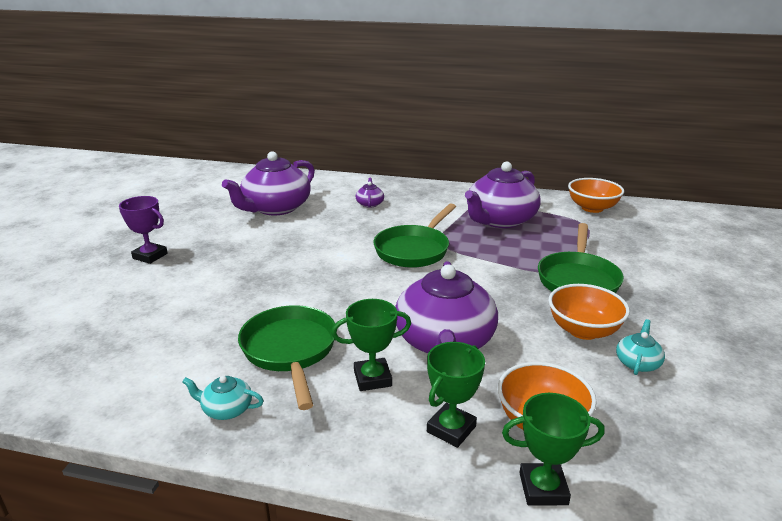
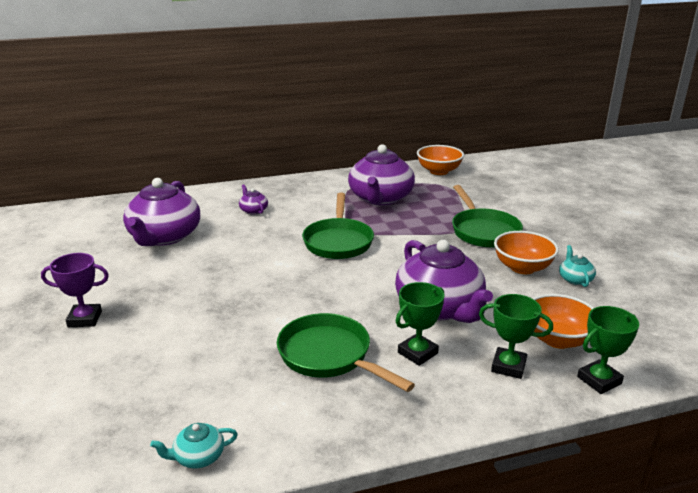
camera: 30 degrees left, 0 degrees up
turquoise teapot [182,376,264,420] -> turquoise teapot moved to [150,423,238,468]
green trophy [427,342,485,448] -> green trophy turned 75 degrees counterclockwise [479,294,553,379]

